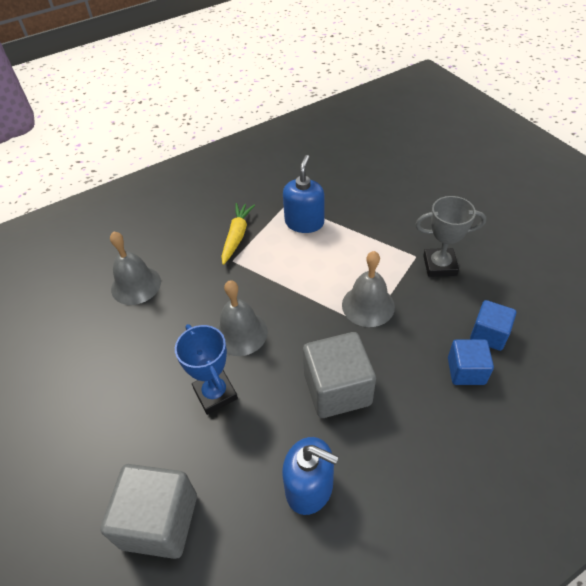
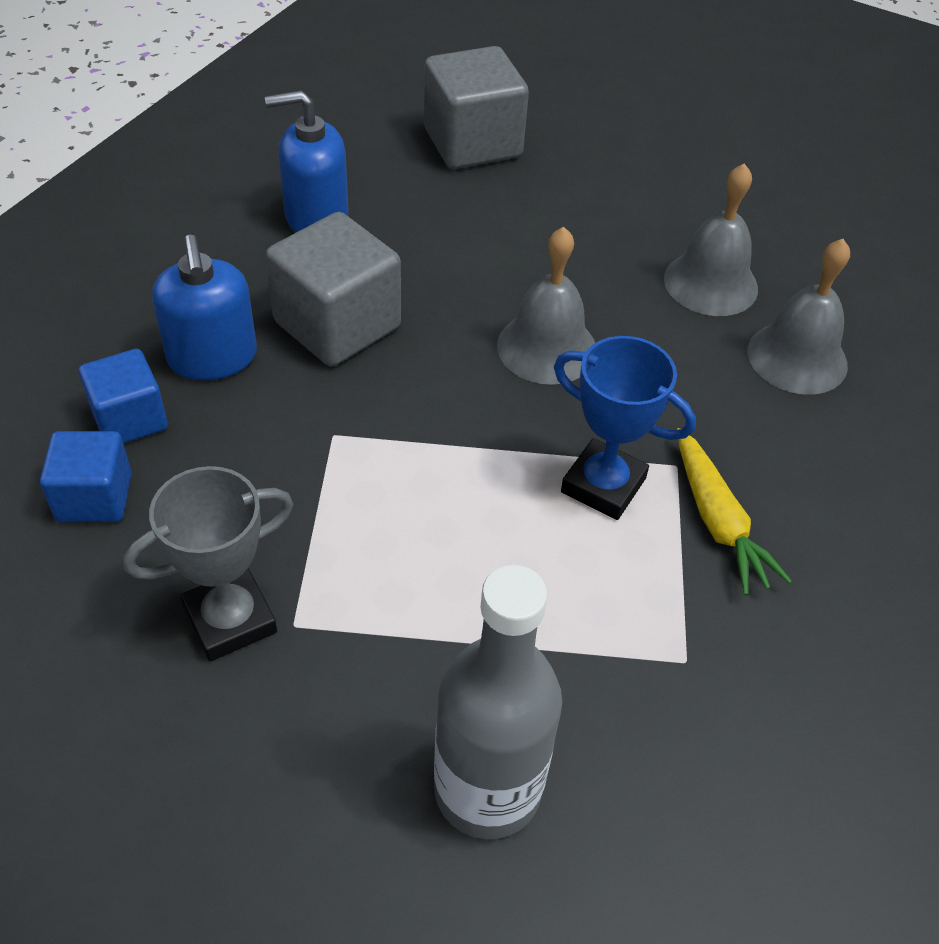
camera: 145 degrees right, 0 degrees up
blue trophy [175,324,238,415] -> blue trophy moved to [554,336,696,520]
blue soap dispenser [283,155,324,233] -> blue soap dispenser moved to [152,235,257,380]
grey bell [342,251,395,327] -> grey bell moved to [664,163,758,316]
none -> grey bottle [434,565,562,839]

